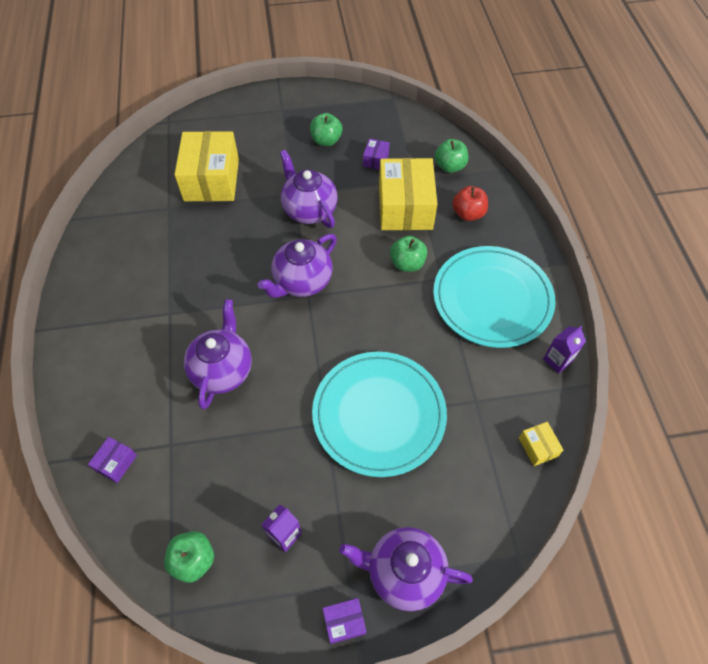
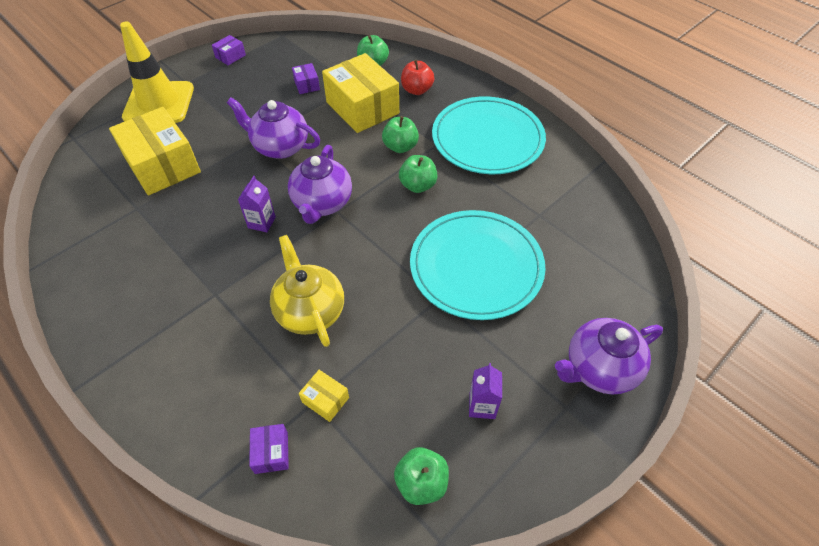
camera: 35 degrees left, 5 degrees down
purple teapot [184,299,252,409] -> yellow teapot [270,235,344,347]
green apple [310,113,342,146] -> green apple moved to [399,155,438,193]
purple box [322,598,366,644] -> purple box moved to [212,35,246,65]
yellow box [519,422,563,466] -> yellow box moved to [299,370,349,422]
purple carton [543,326,586,374] -> purple carton moved to [238,176,276,232]
none -> yellow traffic cone [120,21,194,123]

